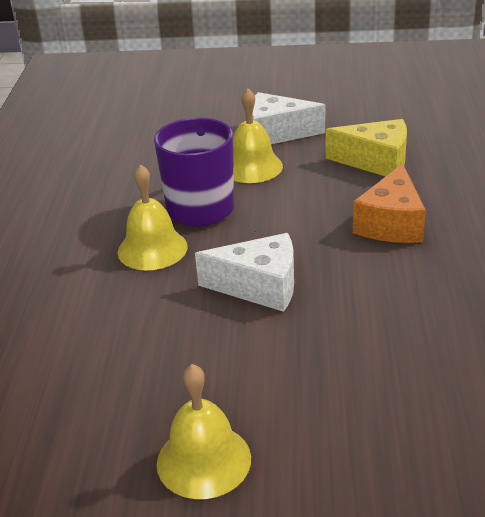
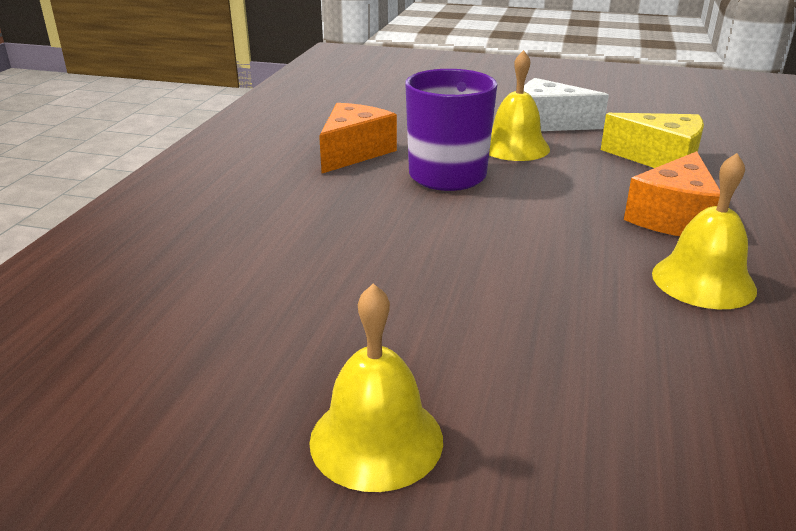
camera: 10 degrees right, 5 degrees down
yellow bell [118,164,188,270] -> yellow bell moved to [652,153,757,309]
white cheese [195,233,294,312] -> none
none -> orange cheese [319,103,397,173]

